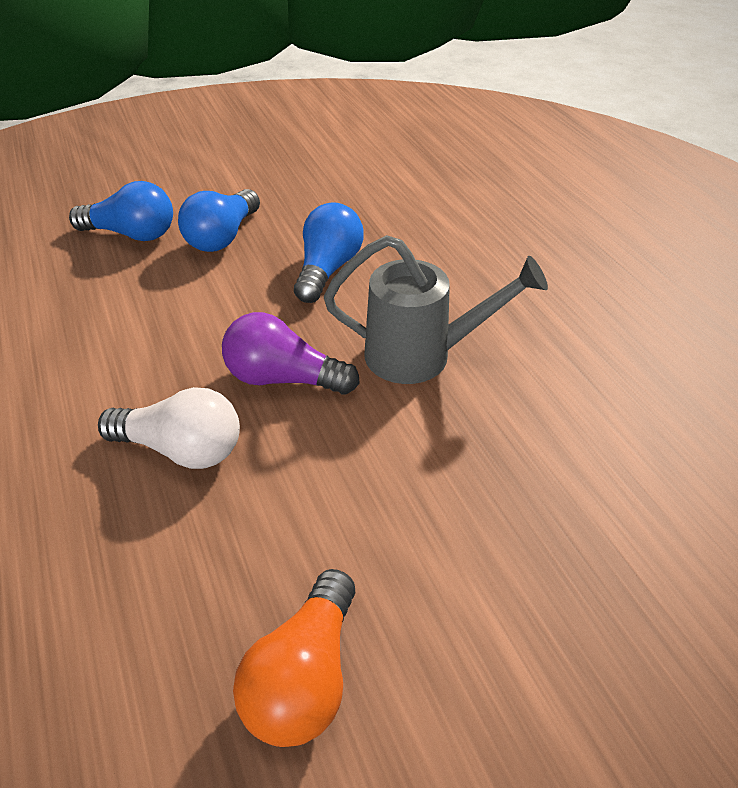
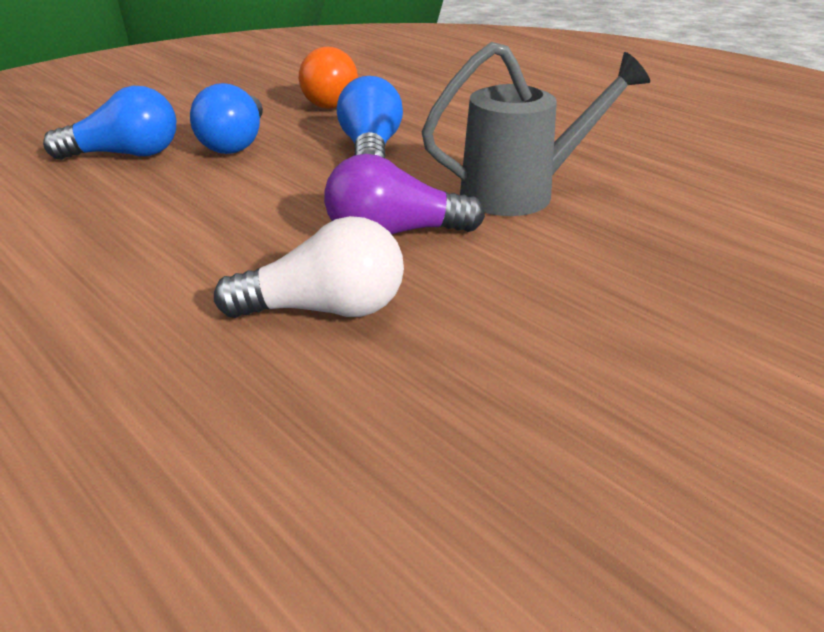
camera: 20 degrees left, 10 degrees down
orange light bulb [233,569,355,747] -> orange light bulb moved to [299,47,358,109]

